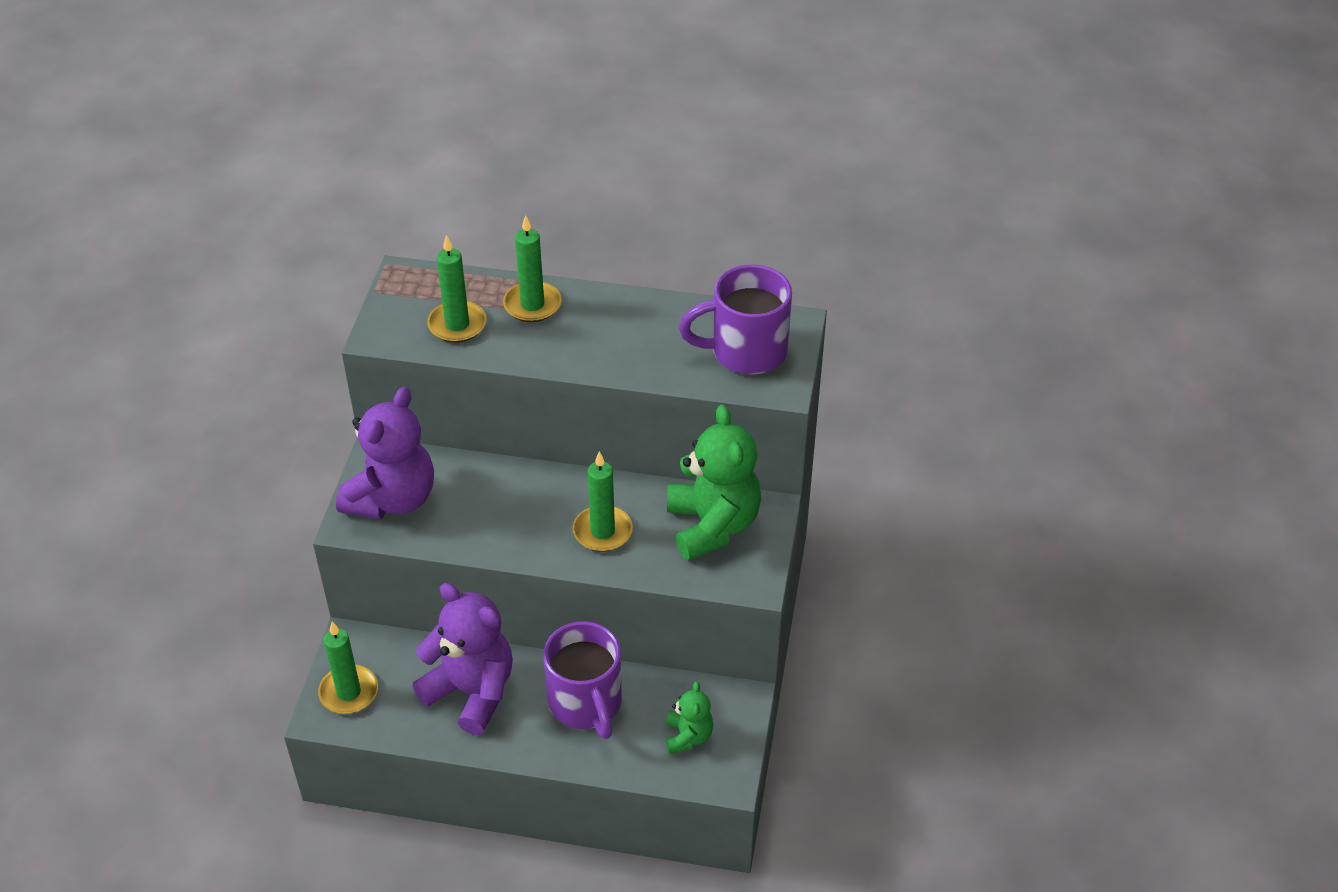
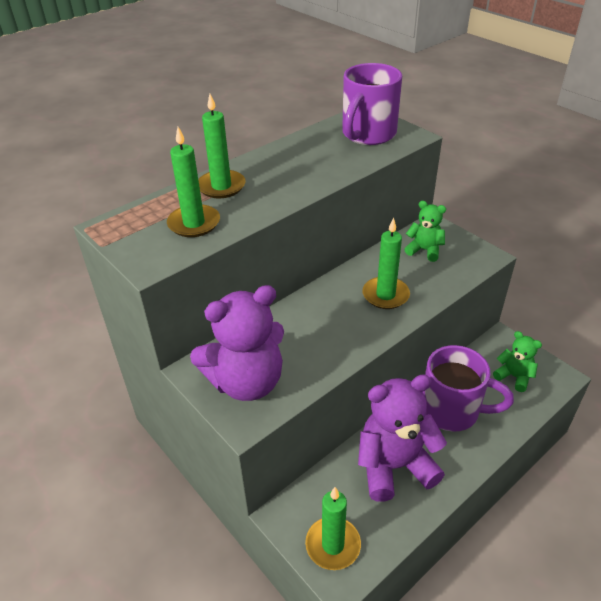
camera: 50 degrees left, 5 degrees down
purple teddy bear [336,387,434,519] -> purple teddy bear turned 90 degrees clockwise [190,285,284,401]
green teddy bear [667,405,761,560] -> green teddy bear [404,201,446,262], size x0.52

